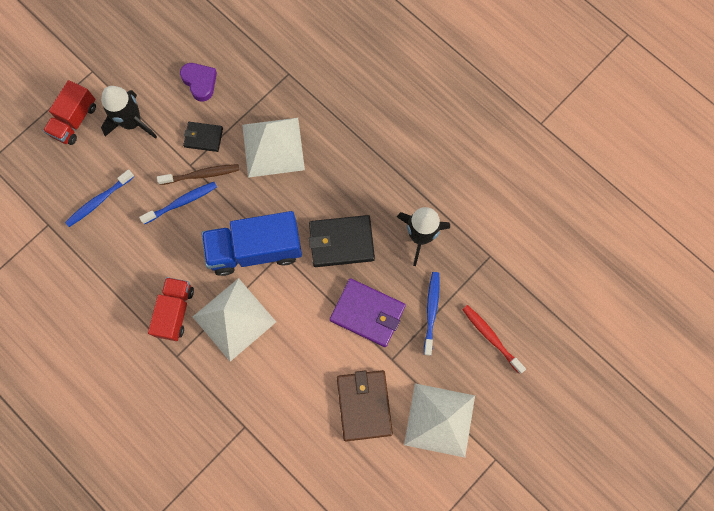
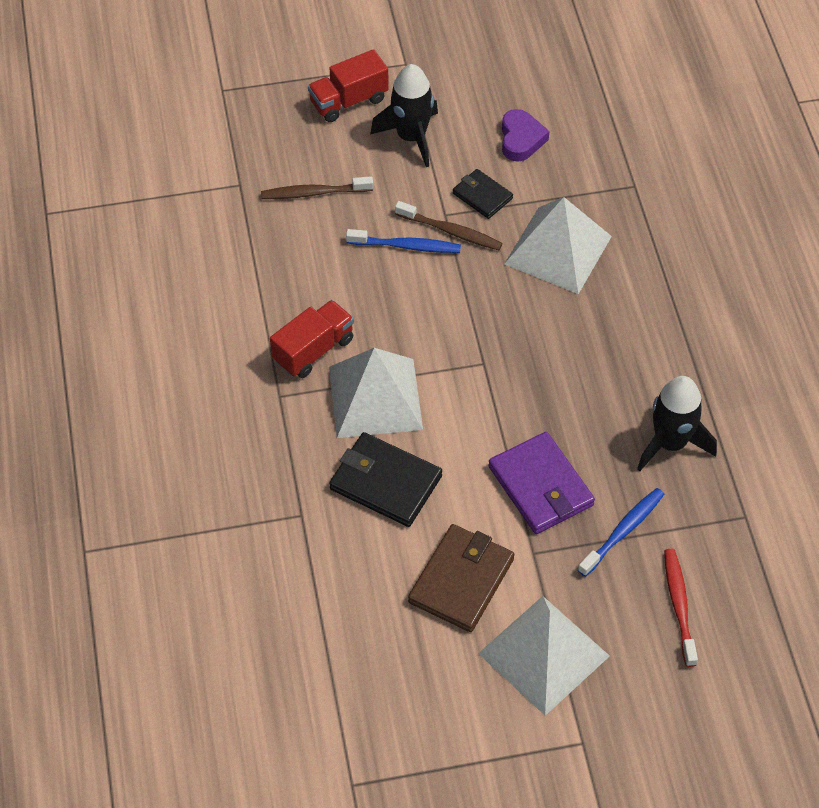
camera: 35 degrees right, 20 degrees down
blue toothbrush [65,169,135,227] -> brown toothbrush [261,176,373,199]
blue truck [201,211,302,276] -> none
black wallet [309,215,375,267] -> black wallet moved to [329,432,442,527]

